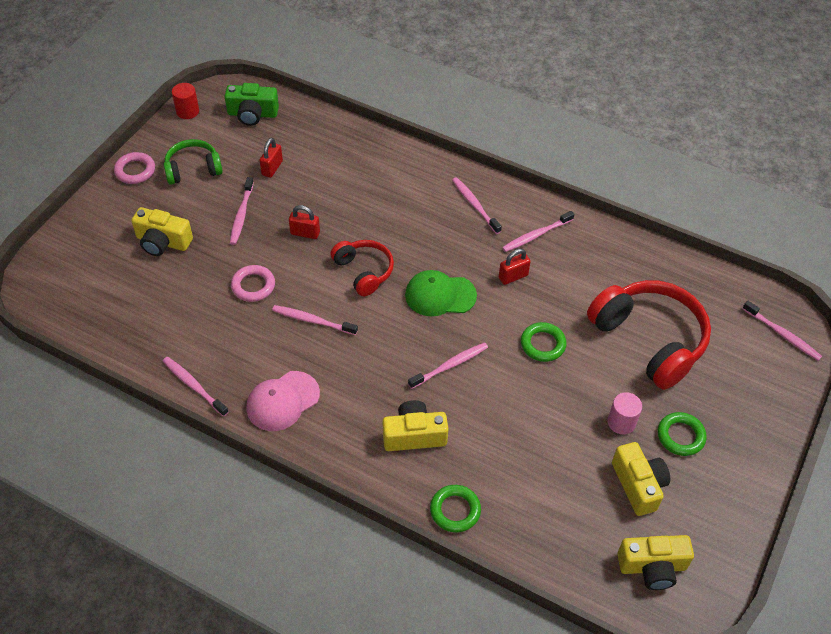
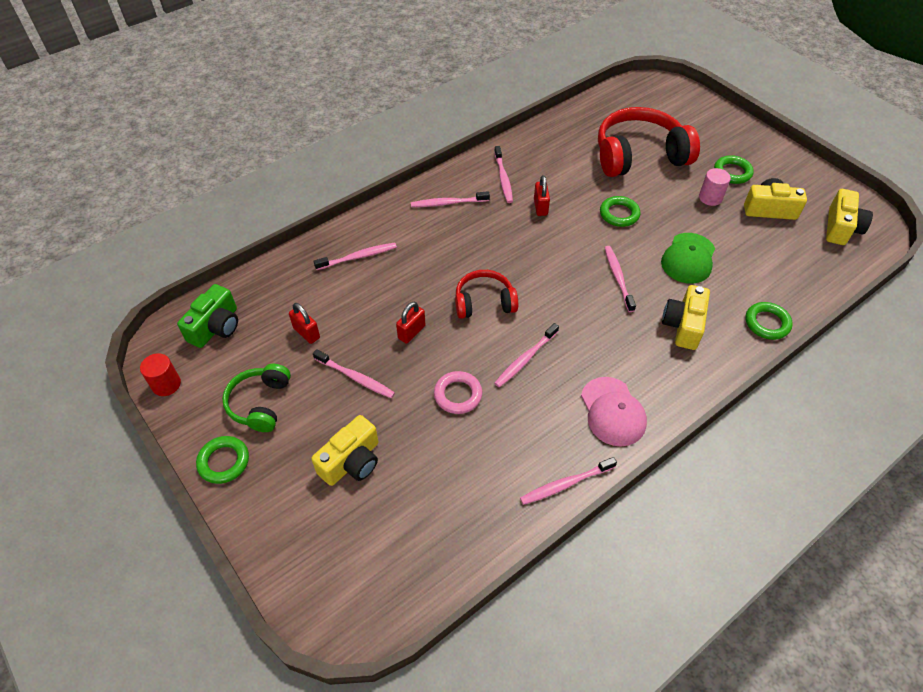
camera: 65 degrees left, 0 degrees up
pink ring [114,152,155,184] -> green ring [196,436,249,484]
green cap [405,270,477,316] -> green cap moved to [661,233,715,284]
pink toothbrush [743,301,822,361] -> pink toothbrush moved to [314,243,397,270]

